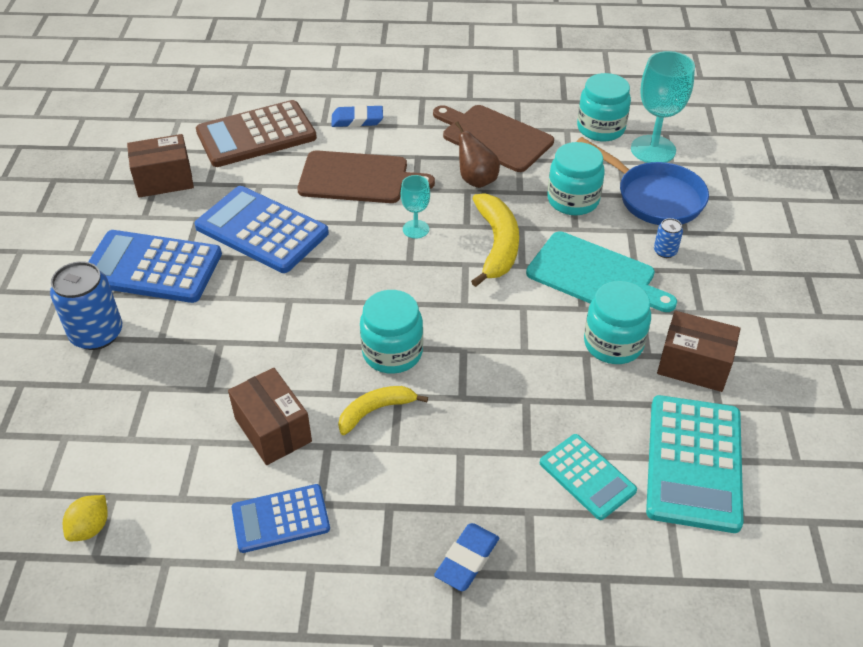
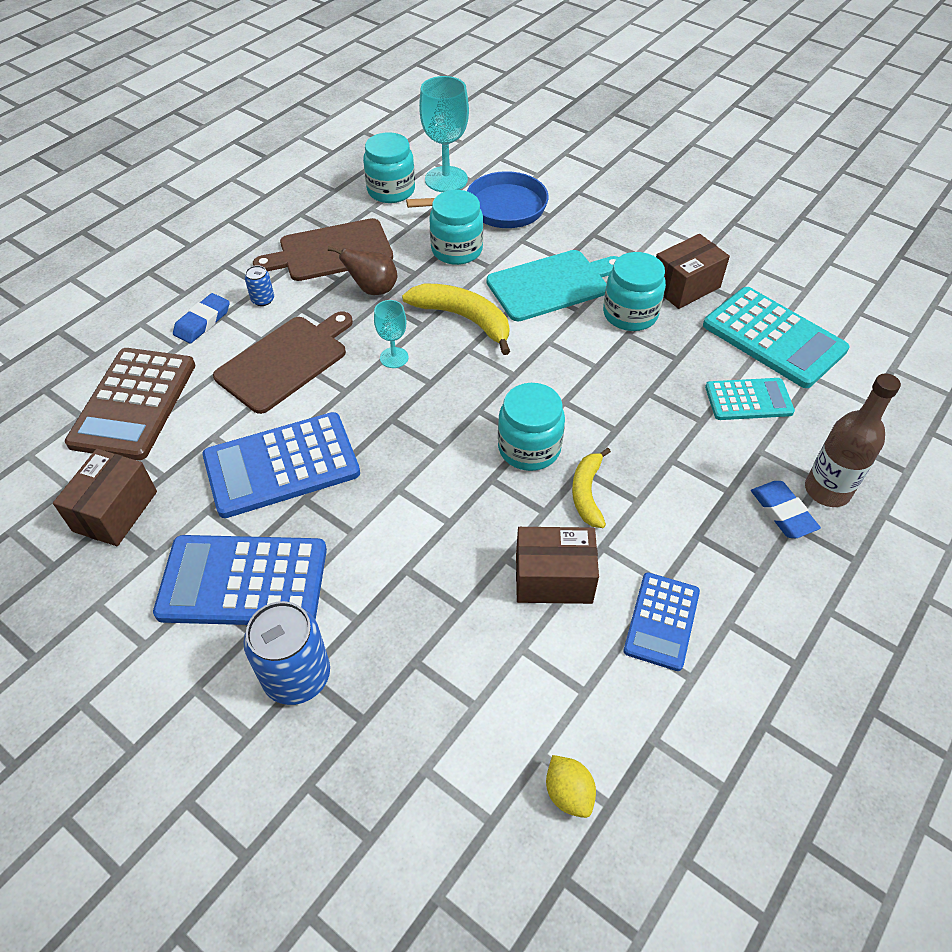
camera: 55 degrees left, 5 degrees up
blue calculator [88,230,222,303] -> blue calculator turned 45 degrees clockwise [153,535,327,625]
blue can [654,218,683,258] -> blue can moved to [245,265,274,306]
none -> brown bottle [805,373,901,507]

